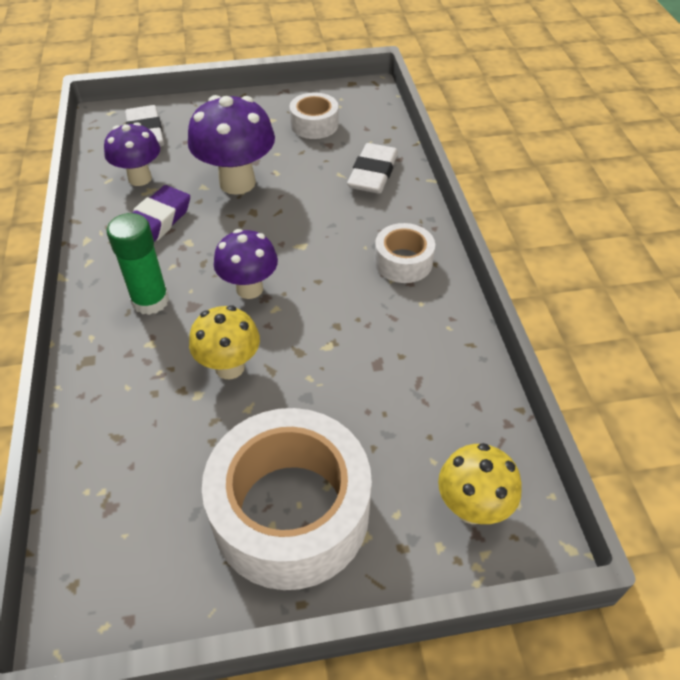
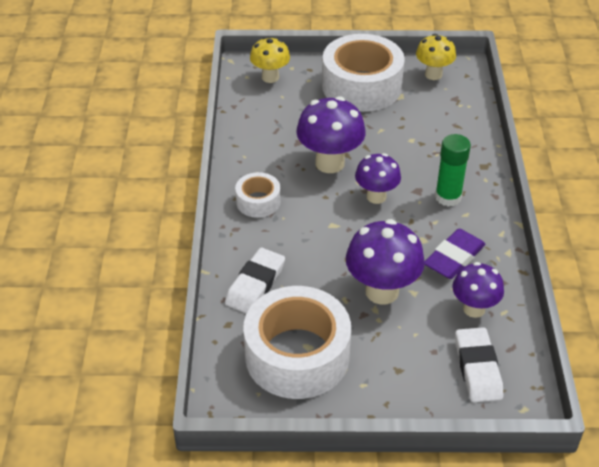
camera: 170 degrees left, 5 degrees down
yellow mushroom [189,305,260,379] -> yellow mushroom moved to [416,34,456,80]
white tape [289,93,338,139] -> white tape [243,286,351,399], size x2.03
none -> purple mushroom [296,96,366,173]

